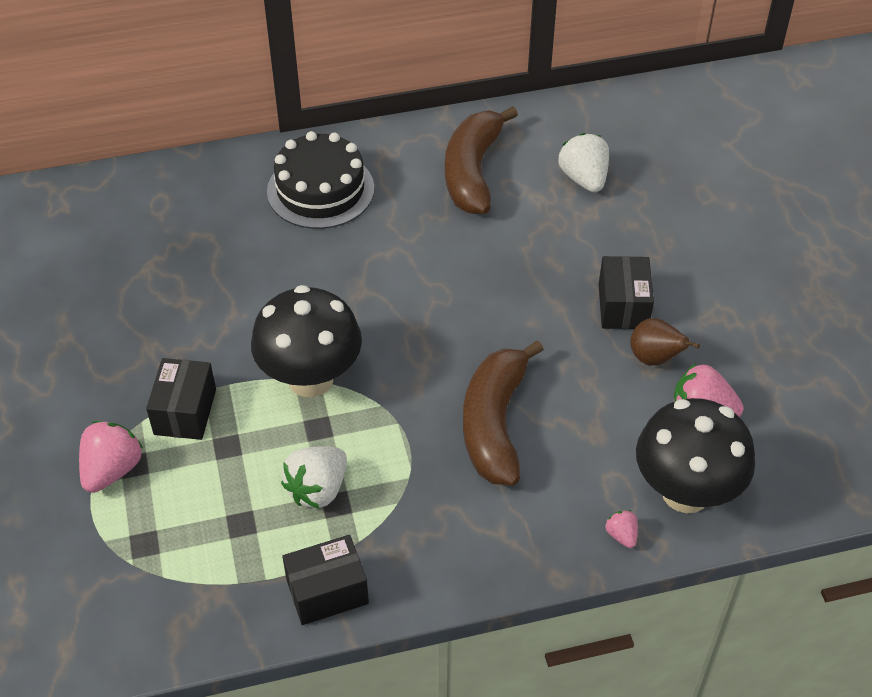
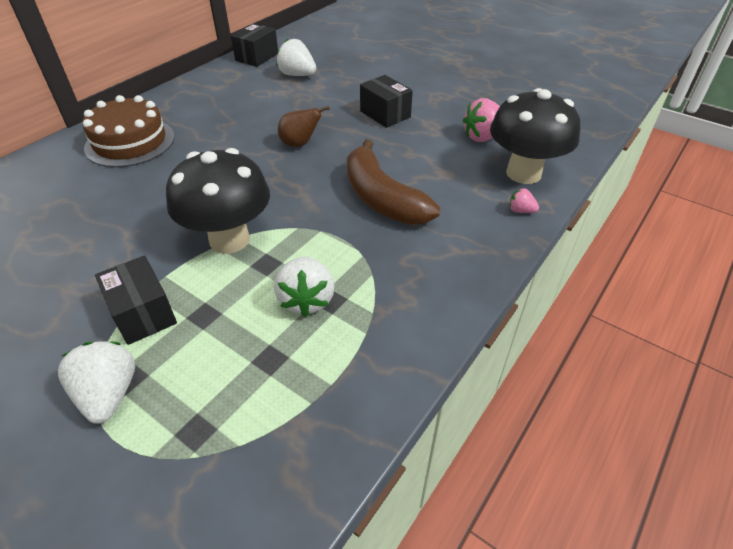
camera: 40 degrees left, 5 degrees down
pink strawberry [79,421,143,493] -> white strawberry [58,341,135,424]
black cake [267,131,374,229] -> brown cake [82,95,175,167]
black box [282,535,369,625] -> black box moved to [231,23,278,67]
brown banana [445,106,518,214] -> none
brown pear [630,318,700,366] -> brown pear moved to [278,106,330,147]

